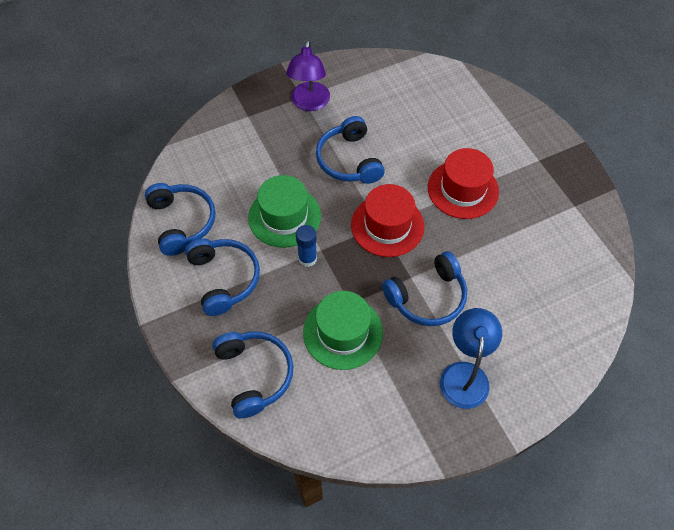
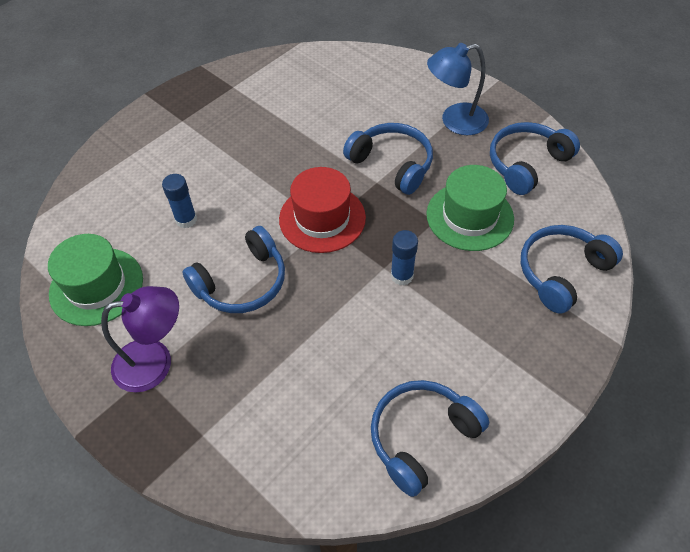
camera: 110 degrees left, 5 degrees down
blue headphones [185,238,260,316] -> blue headphones moved to [490,122,580,195]
green hat [248,175,321,248] -> green hat moved to [48,234,143,326]
red hat [428,148,499,219] -> none
none -> blue glue stick [162,174,197,228]

